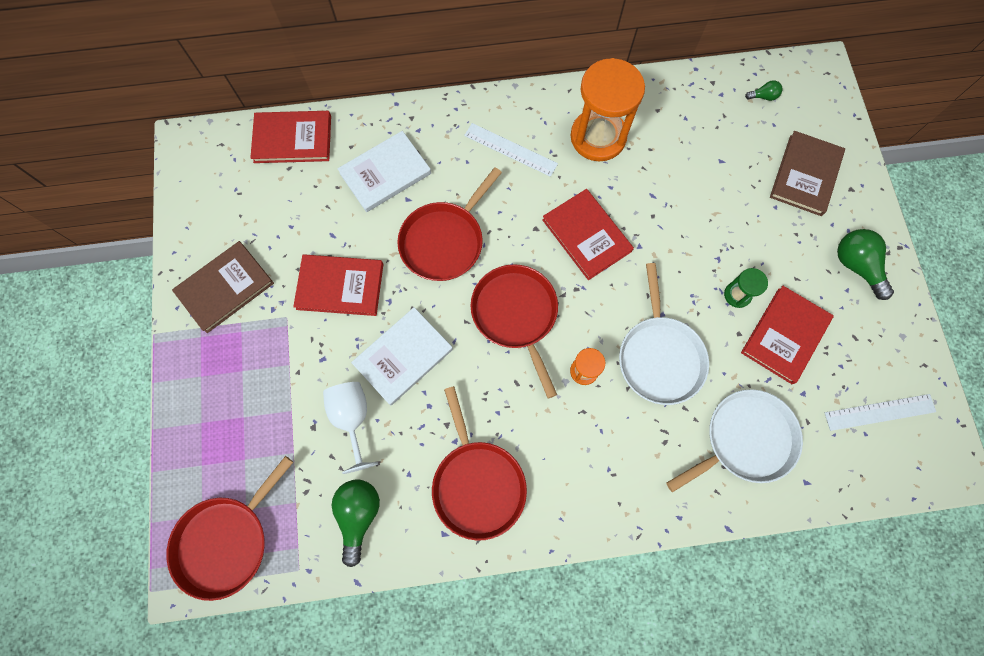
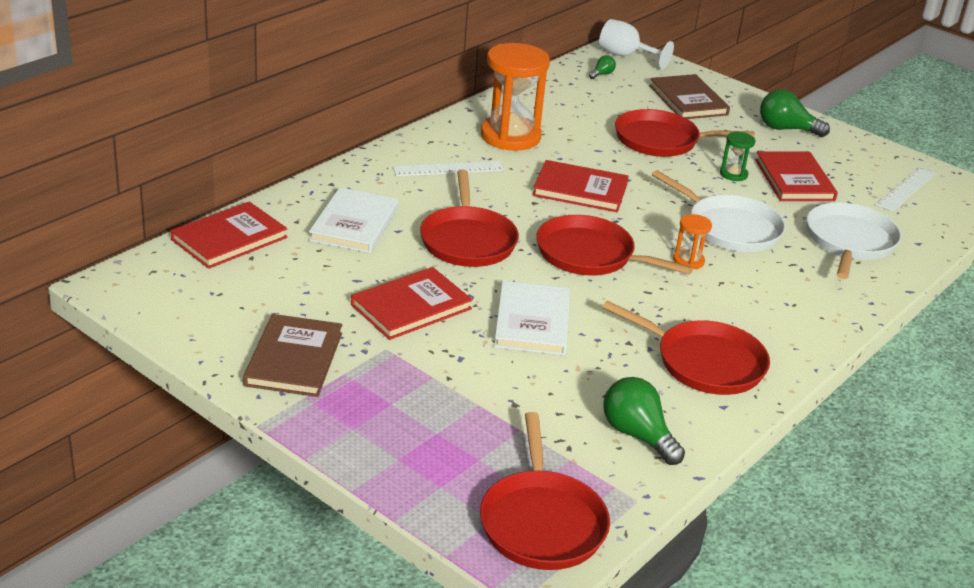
camera: 45 degrees left, 40 degrees down
white goblet [323,382,378,474] -> white goblet moved to [599,19,674,70]
none -> red pan [615,109,755,157]

